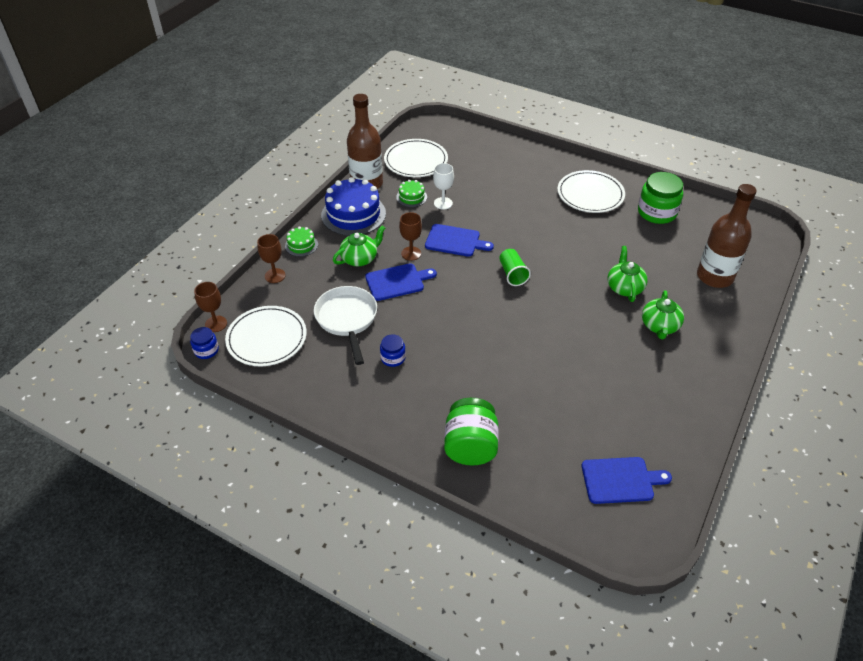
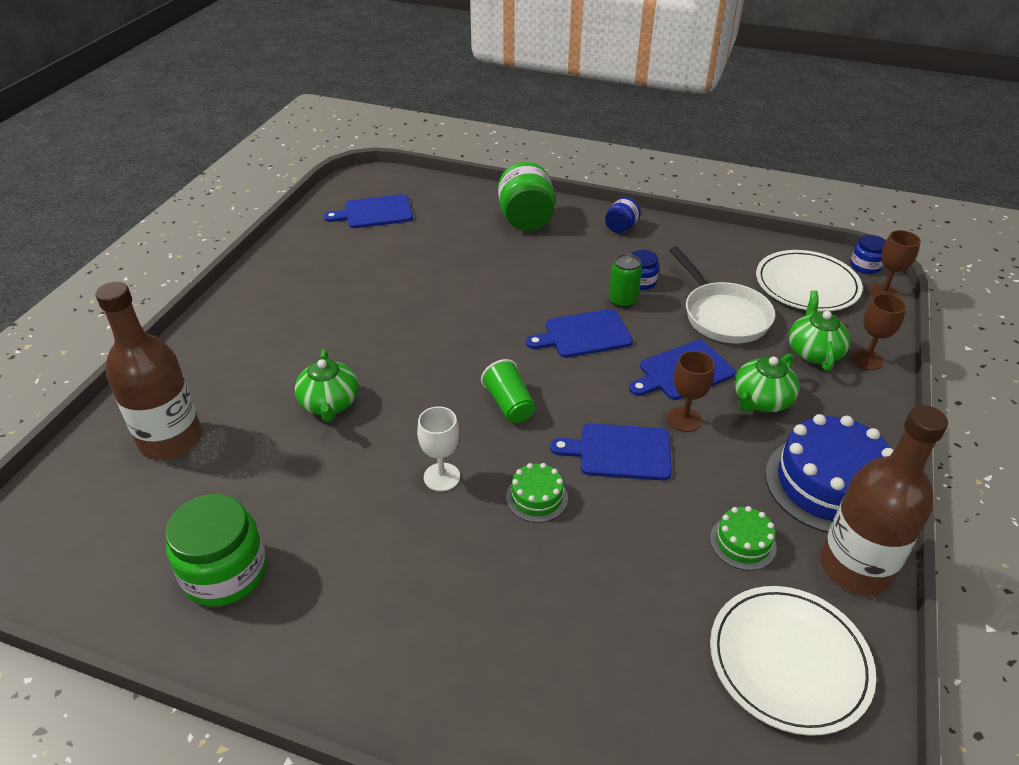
camera: 170 degrees right, 5 degrees down
green cake [285,226,318,257] -> green cake moved to [506,463,568,523]
white goblet [433,163,454,210] -> white goblet moved to [417,406,460,491]
white plate [557,170,625,213] -> none
green teapot [642,290,684,339] -> green teapot moved to [789,290,851,371]
none -> blue cutting board [526,309,633,358]
none -> blue jar [605,197,641,233]
none -> green can [609,254,642,308]

